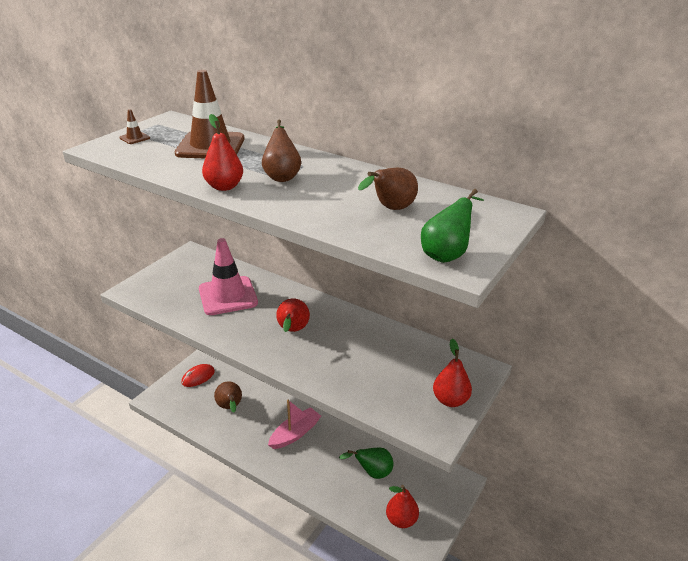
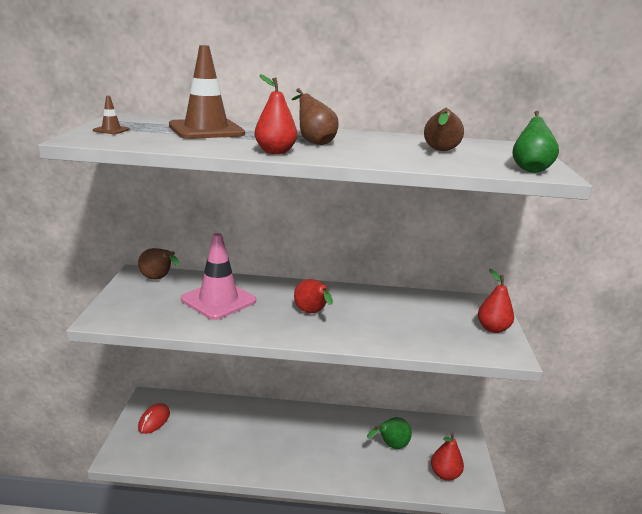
camera: 30 degrees left, 10 degrees down
brown pear [214,381,242,412] -> brown pear moved to [138,248,180,280]
pink boat [268,399,321,449] -> none

